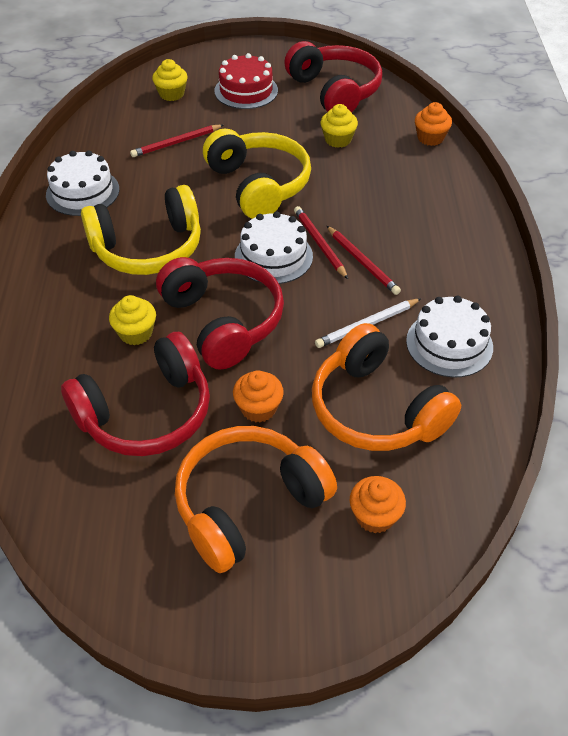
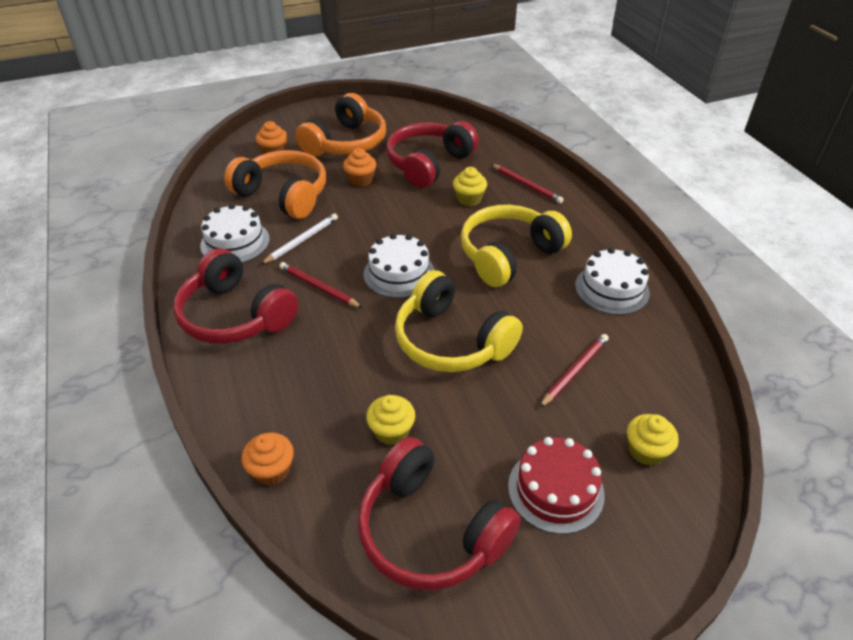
camera: 160 degrees right, 5 degrees down
red headphones [156,257,284,370] -> red headphones moved to [173,248,298,344]
red pencil [294,206,348,279] -> red pencil moved to [491,164,564,203]

